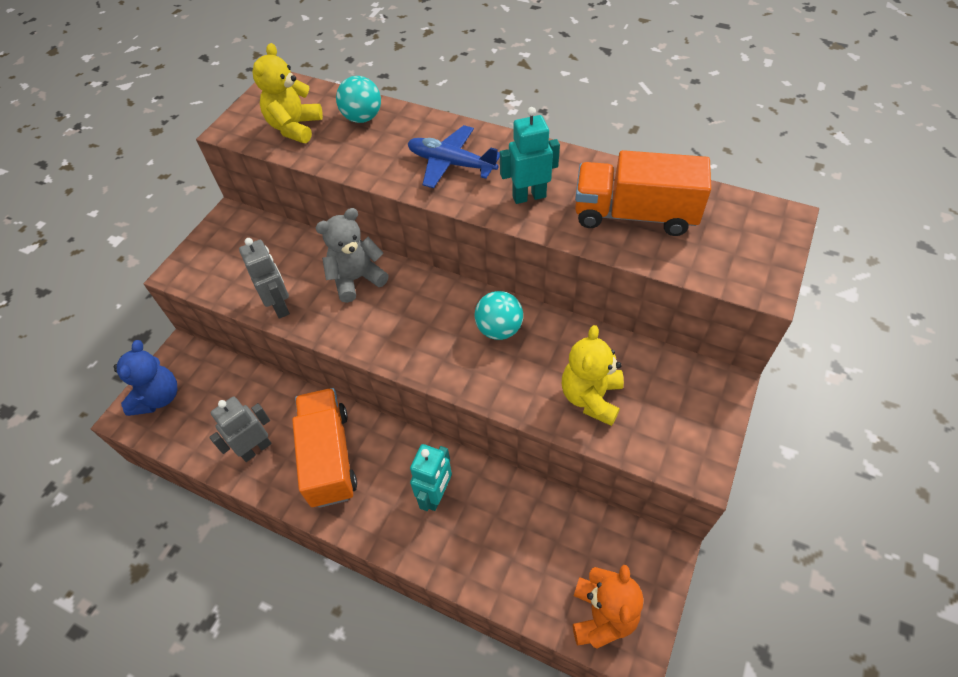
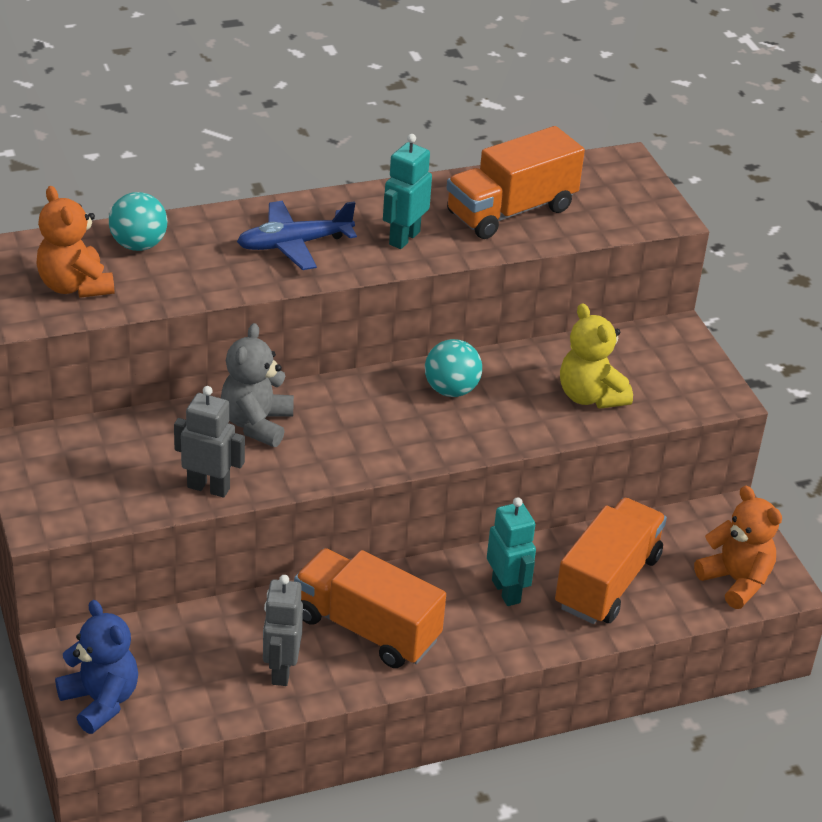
camera: 50 degrees left, 15 degrees down
yellow teddy bear [253,43,323,143] -> orange teddy bear [36,186,114,298]
none -> orange truck [555,498,667,624]

